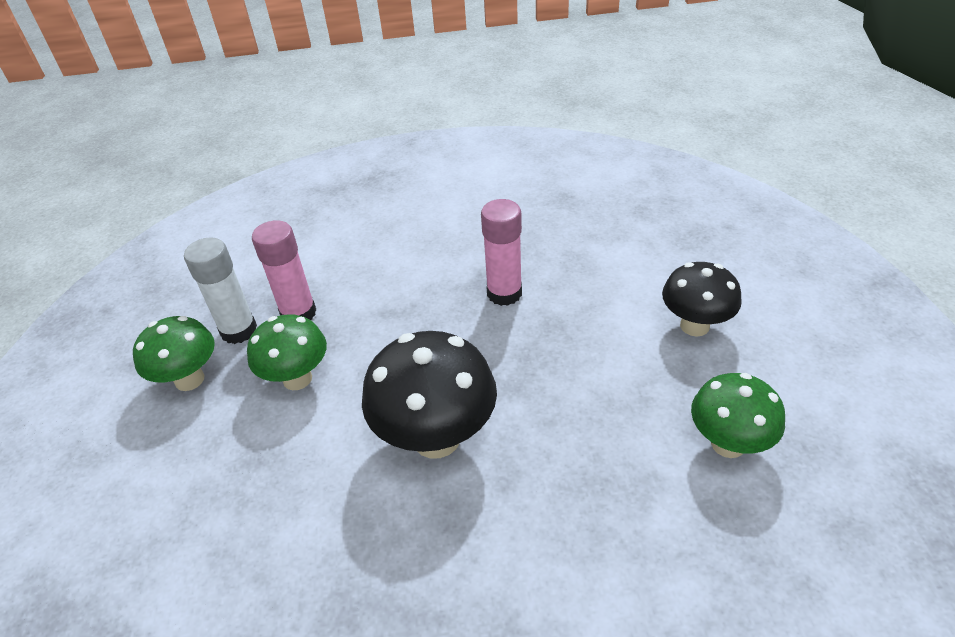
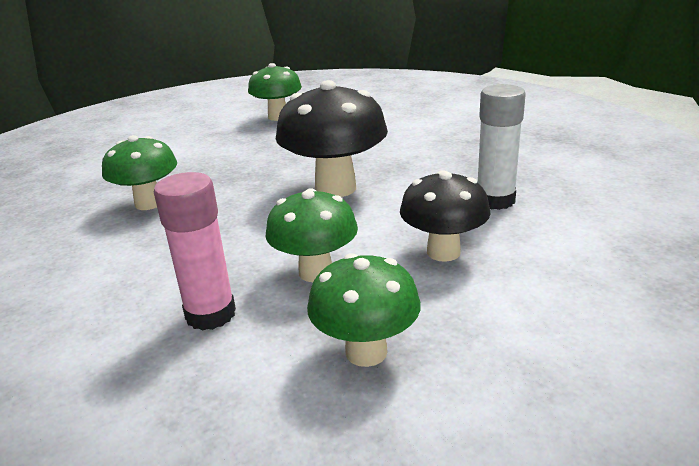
camera: 115 degrees left, 15 degrees down
white glue stick [184,237,257,344] -> white glue stick moved to [478,84,526,210]
pink glue stick [481,199,522,306] -> green mushroom [102,135,177,210]
black mushroom [662,262,742,337] -> black mushroom moved to [400,170,490,262]

